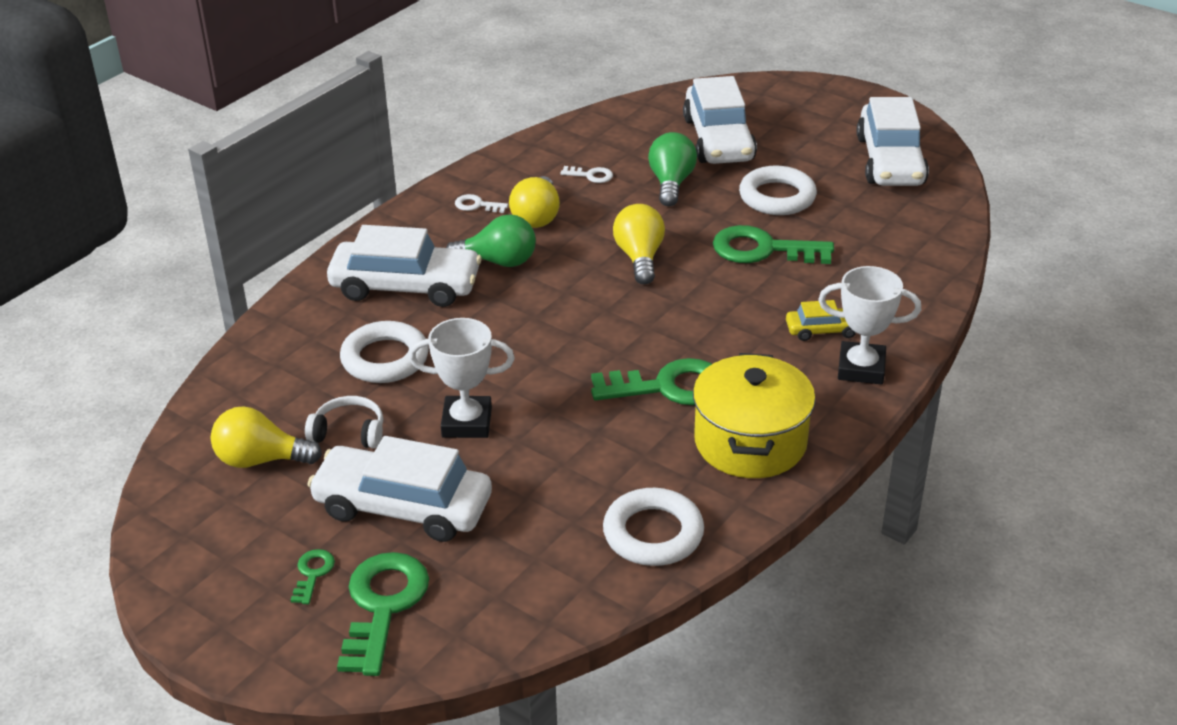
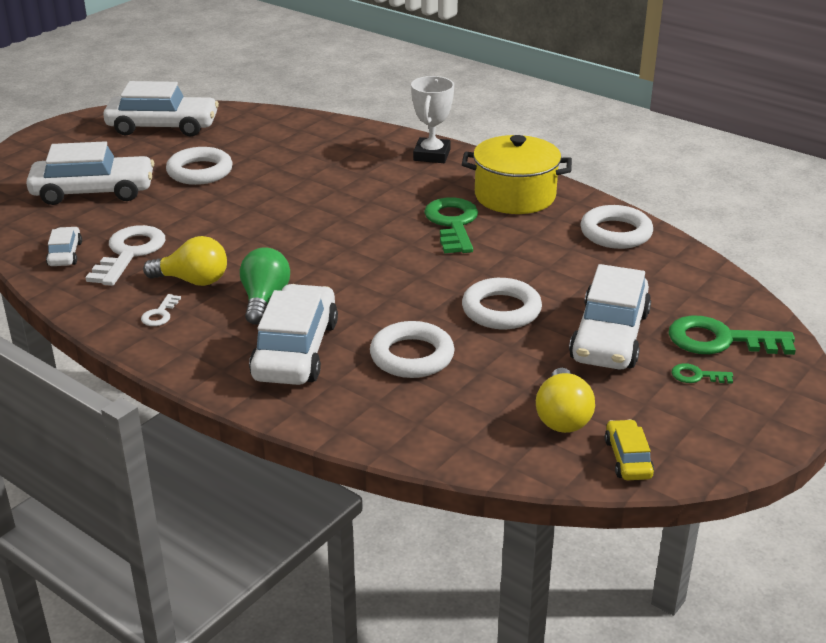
camera: 90 degrees left, 5 degrees down
white headphones [305,396,383,449] -> none
white trophy [409,318,515,438] -> white ring [462,278,542,329]
white key [561,166,613,183] -> white key [85,225,165,286], size x2.13
yellow light bulb [613,204,665,284] -> none
green light bulb [648,132,697,206] -> none
green key [713,225,834,264] -> none
yellow car [786,300,856,341] -> yellow car moved to [605,419,654,480]
none -> white car [46,227,82,266]

